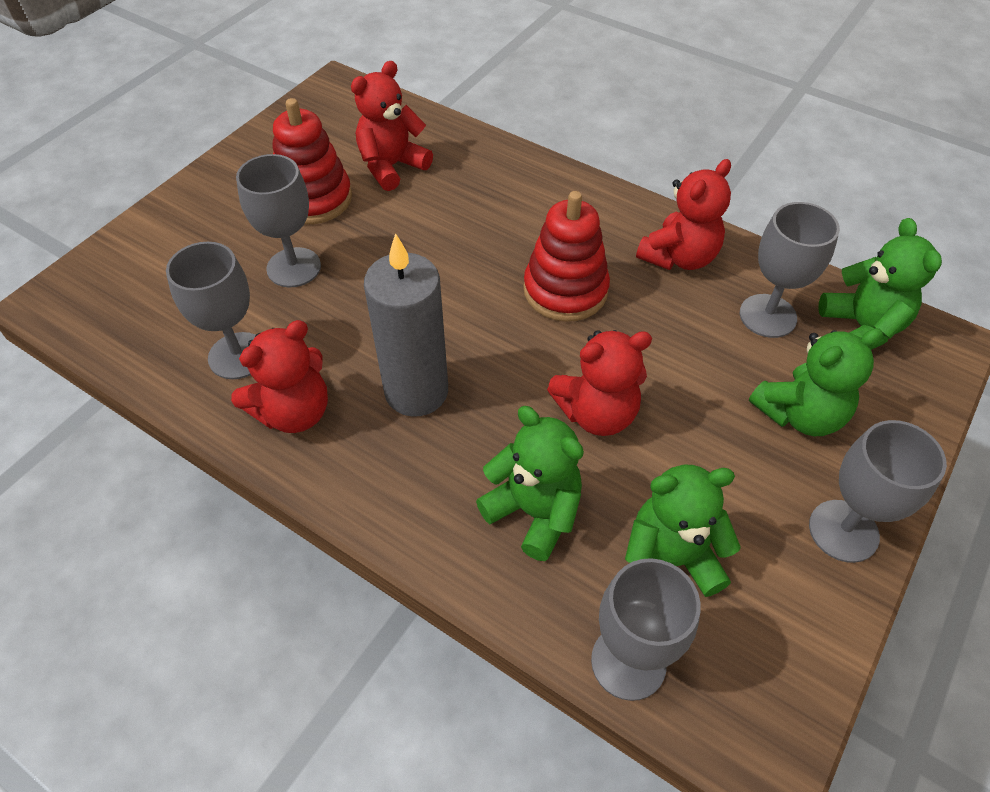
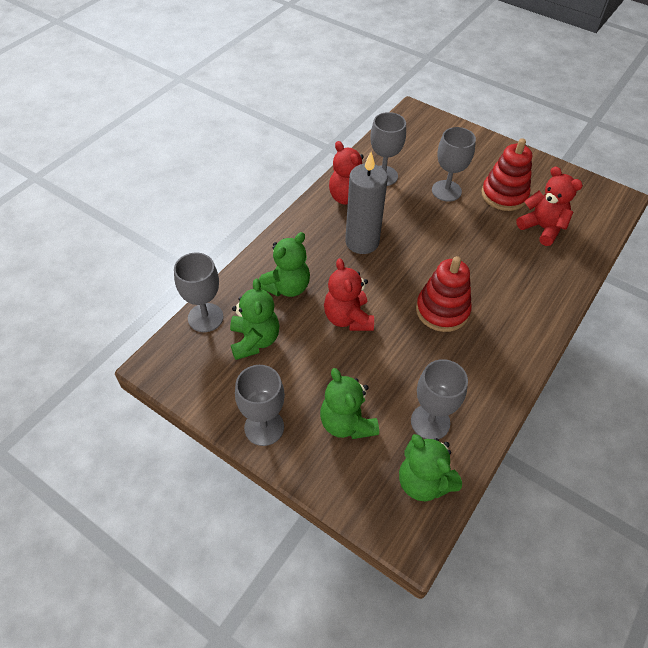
camera: 90 degrees right, 0 degrees up
red teddy bear [636,159,731,270] -> none
green teddy bear [818,218,942,350] -> green teddy bear turned 60 degrees clockwise [399,434,462,502]

